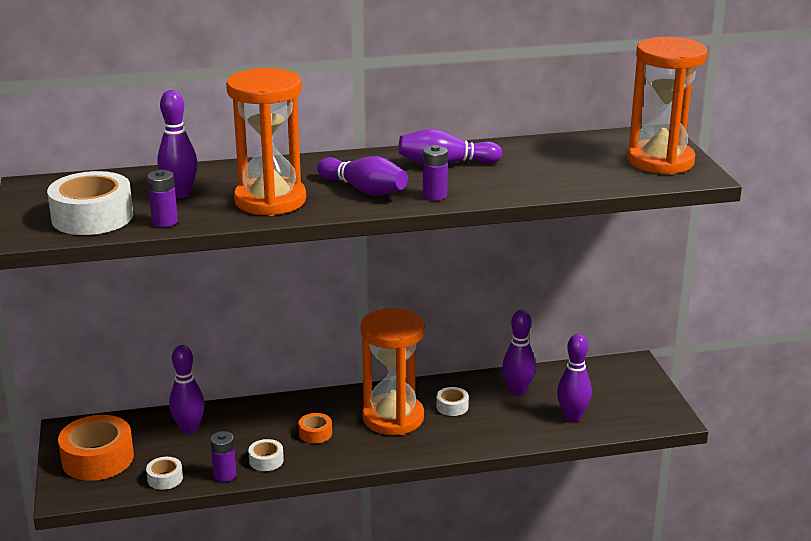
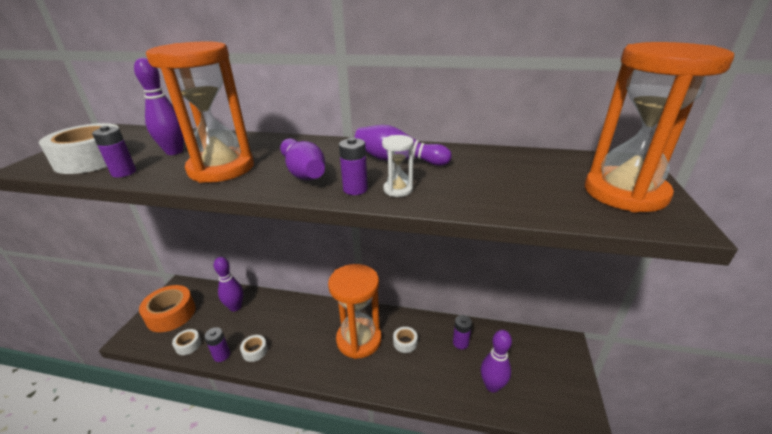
camera: 25 degrees right, 5 degrees up
orange tape [298,413,332,443] -> none
purple bowling pin [502,310,536,396] -> purple battery [453,315,472,349]
none -> white hourglass [382,135,414,197]

